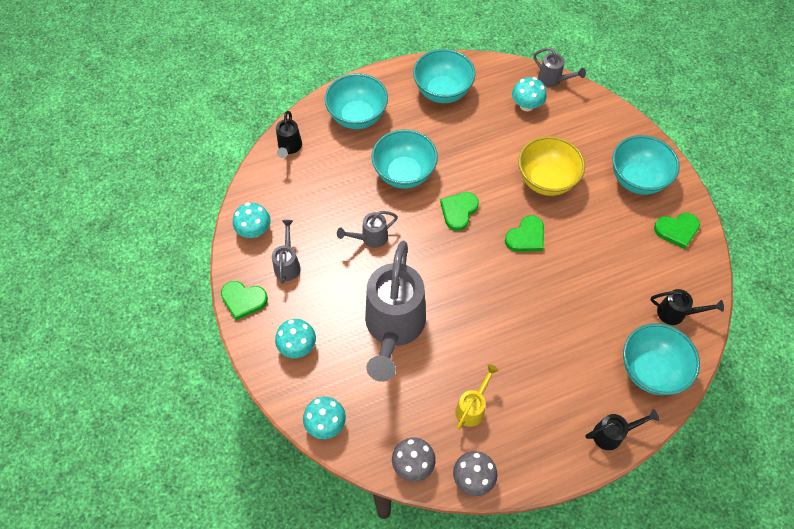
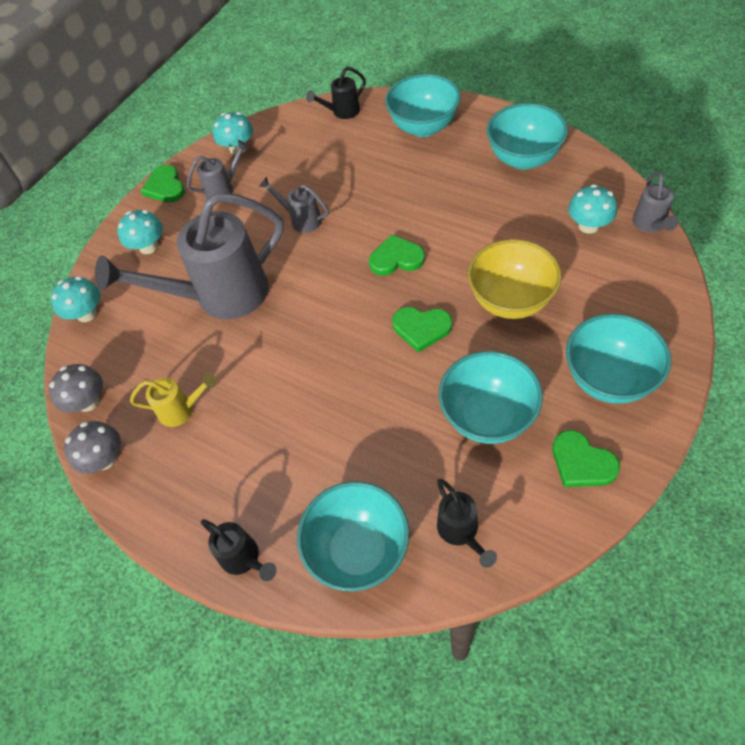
camera: 60 degrees right, 5 degrees down
turquoise bowl [372,129,438,189] -> turquoise bowl moved to [439,351,543,444]

